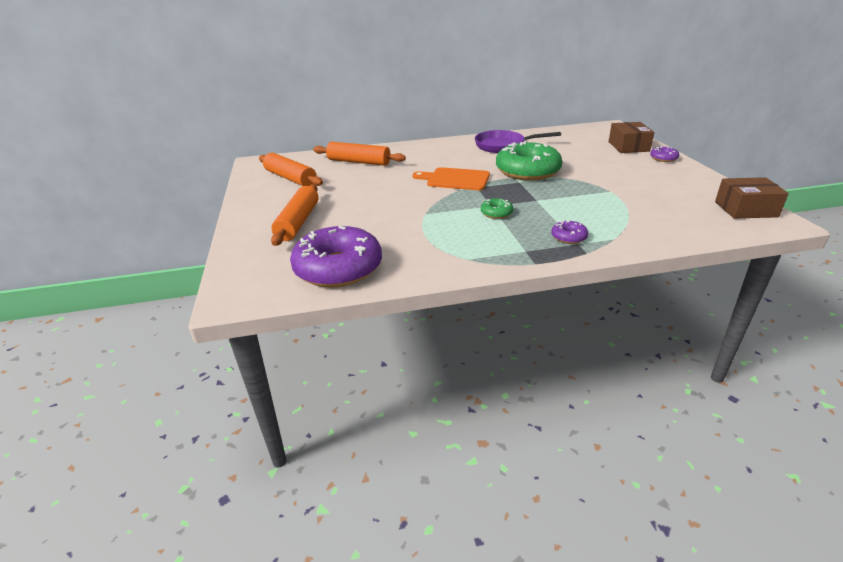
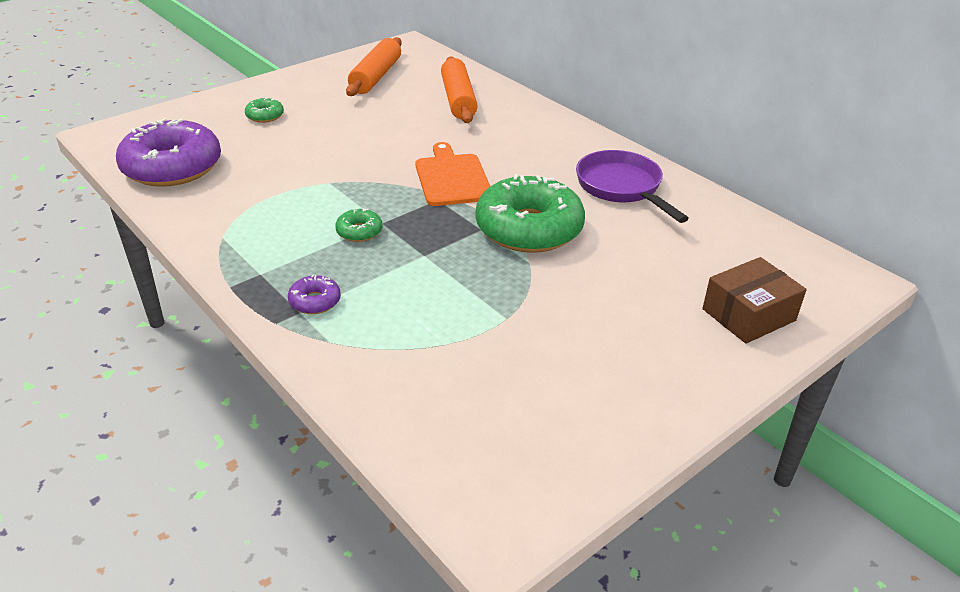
camera: 60 degrees right, 5 degrees up
orange rolling pin [271,184,319,246] -> green donut [245,98,284,123]
purple donut [650,146,679,162] -> none
brown box [715,177,789,218] -> none

